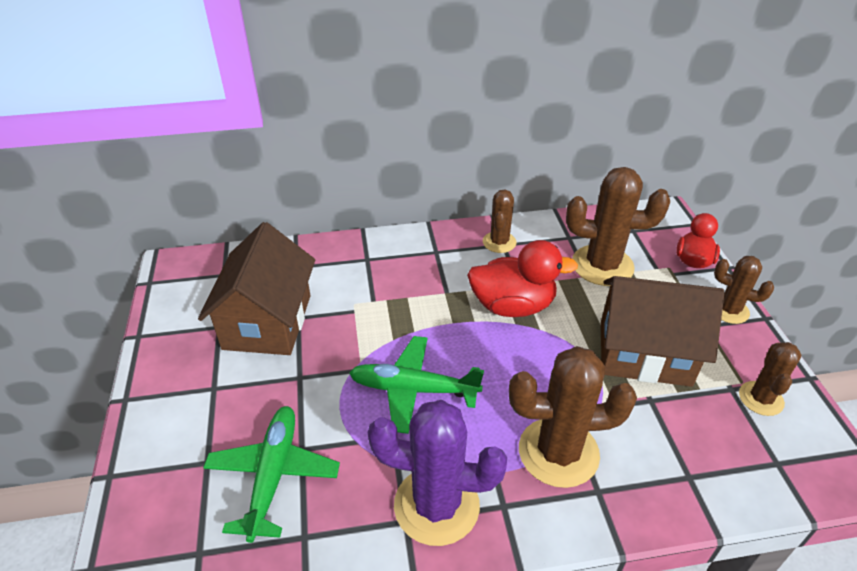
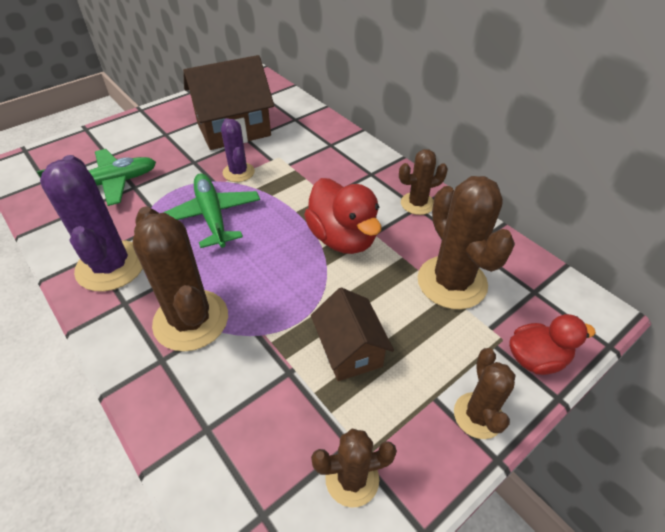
camera: 60 degrees right, 5 degrees up
brown house [601,276,724,387] -> brown house [311,288,394,381], size x0.60
none -> purple cactus [221,118,255,182]

